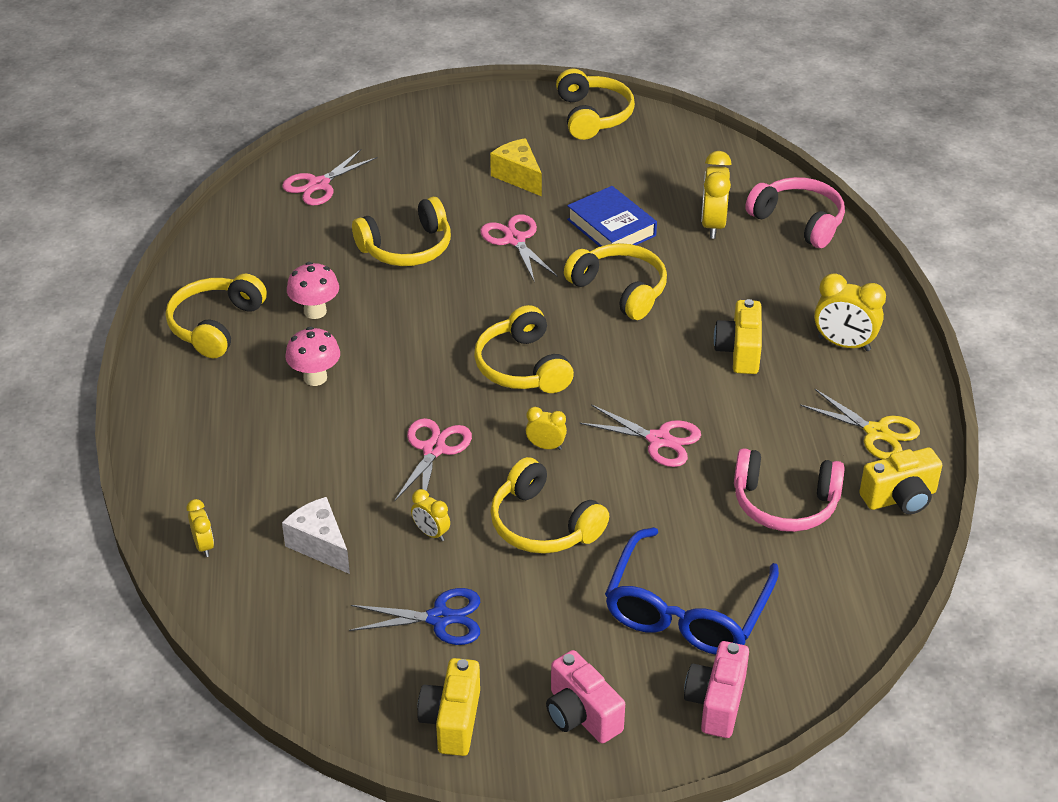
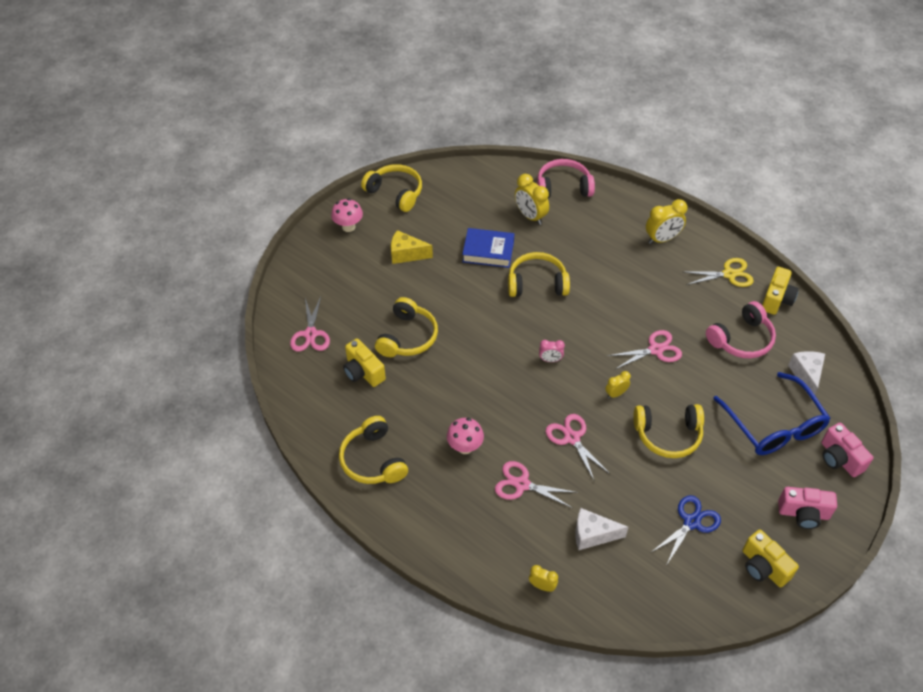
camera: 45 degrees left, 10 degrees up
pink mushroom [287,262,339,319] -> pink mushroom moved to [331,198,363,232]
yellow clock [411,489,450,541] -> none
yellow headphones [474,305,574,393] -> pink clock [539,340,565,362]
pink scissors [480,214,558,283] -> pink scissors moved to [495,461,578,508]
yellow camera [714,299,762,374] -> yellow camera moved to [343,338,386,387]
none -> white cheese [788,351,825,400]

